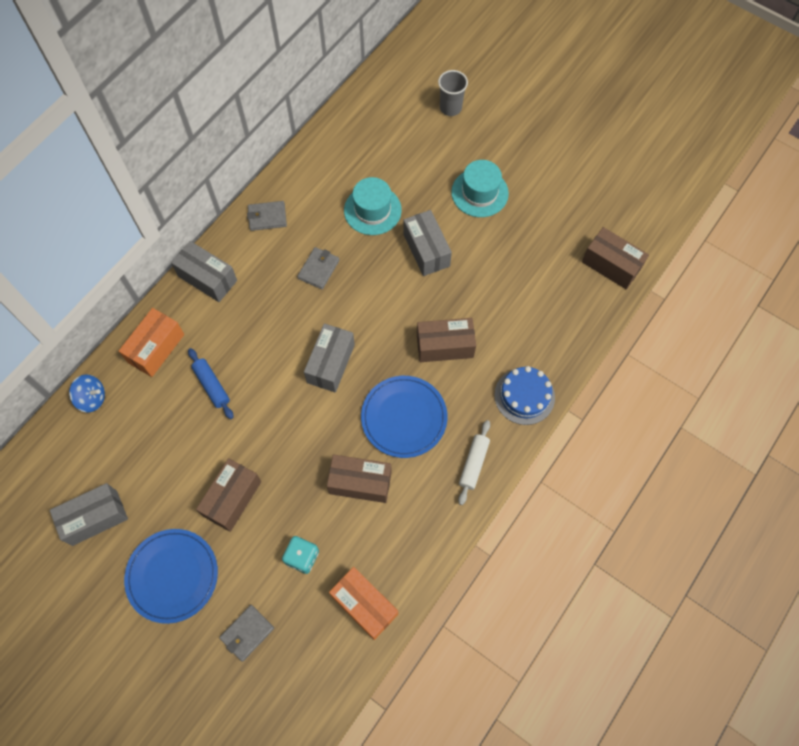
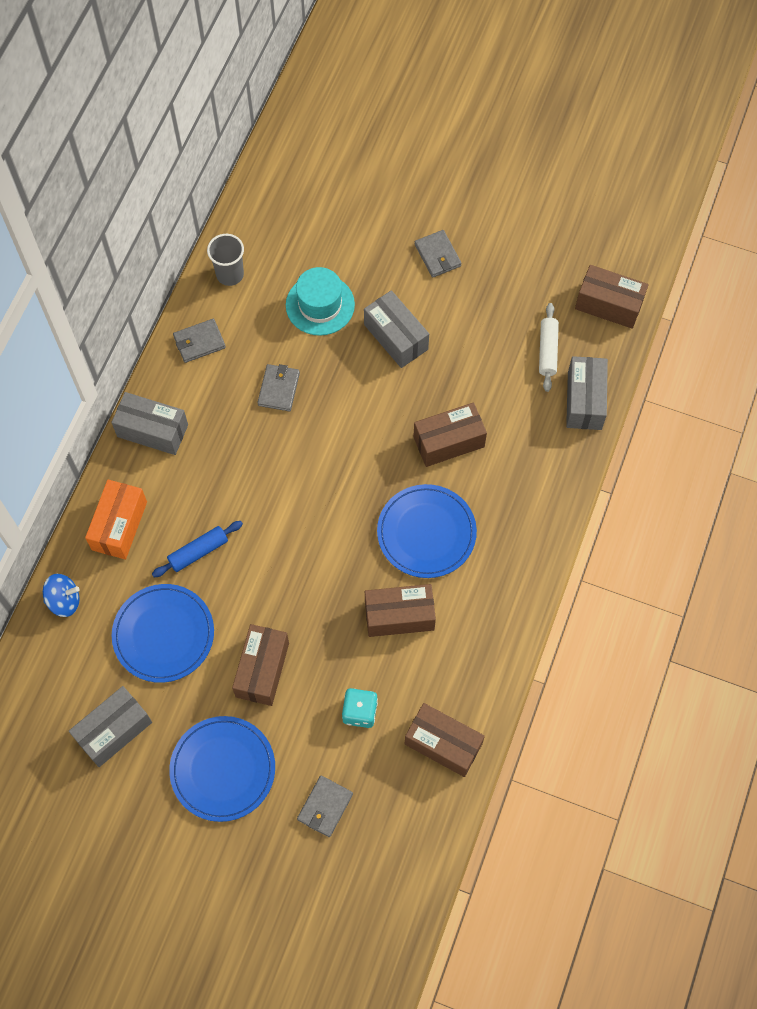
camera: 15 degrees left, 0 degrees up
blue rolling pin [188,348,233,419] -> blue rolling pin turned 75 degrees counterclockwise [152,521,243,577]
grey box [304,323,355,392] -> grey box moved to [566,356,608,430]
orange box [329,567,398,640] -> brown box [405,703,485,777]
grey cup [438,70,468,116] -> grey cup moved to [207,234,244,286]
turquoise hat [451,160,509,217] -> grey wallet [415,230,462,277]
white rolling pin [458,420,490,505] -> white rolling pin moved to [539,303,559,392]
blue cake [494,366,555,425] -> none
none -> blue plate [112,584,214,683]

